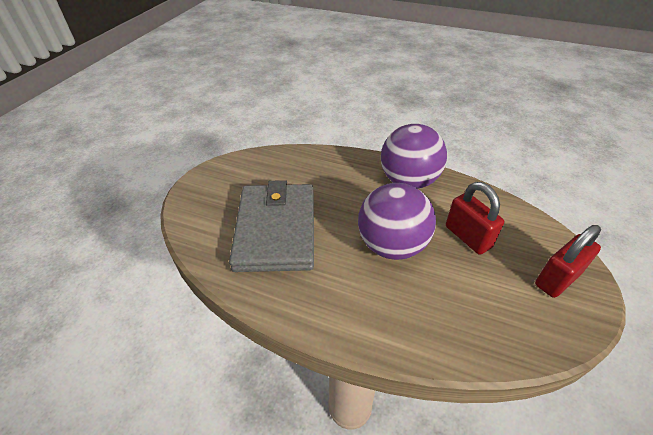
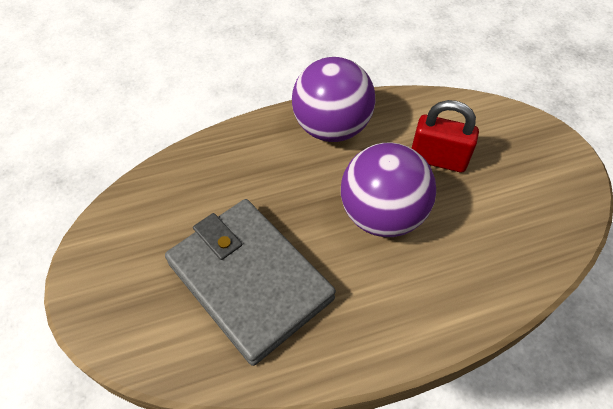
camera: 40 degrees left, 10 degrees up
red padlock [535,225,601,298] -> none

